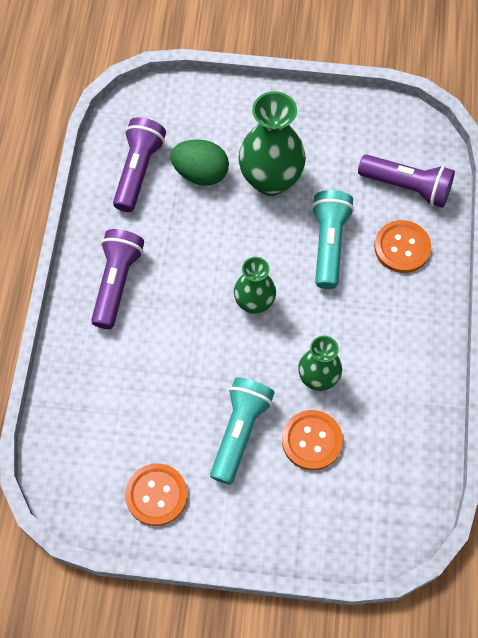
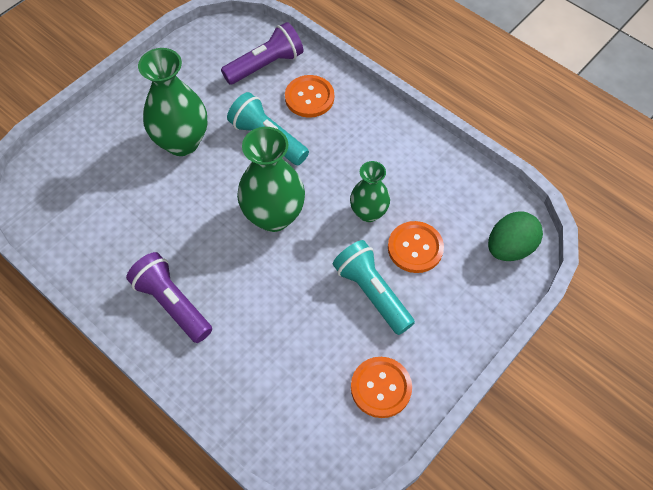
camera: 55 degrees left, 5 degrees down
purple flashlight [113,117,166,212] -> none
green egg [170,139,229,186] -> green egg moved to [488,212,543,261]
green vase [234,257,276,314] -> green vase [237,127,305,232], size x1.64

